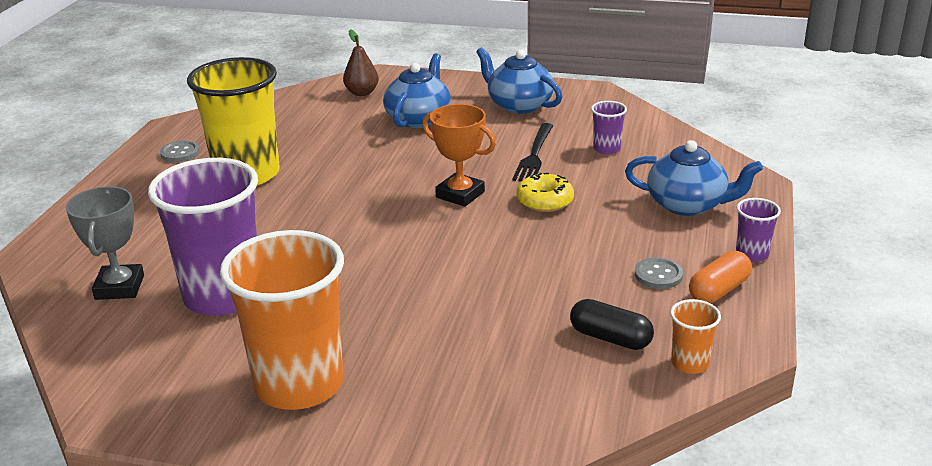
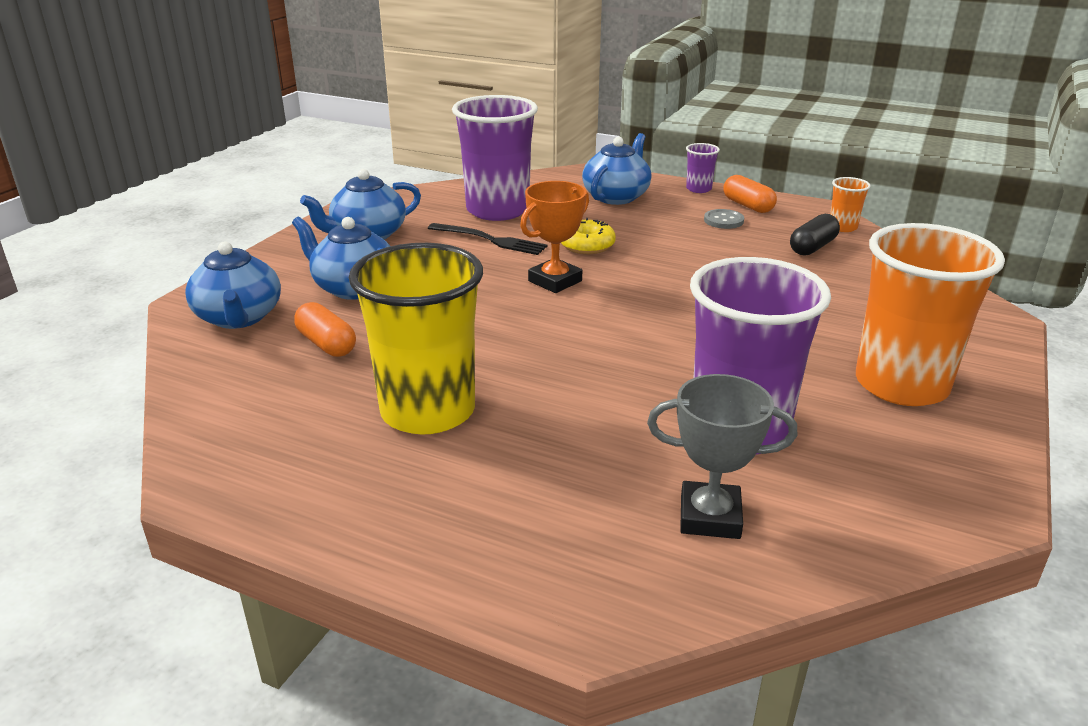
camera: 80 degrees left, 0 degrees up
grey button [160,140,200,162] -> none
brown pear [343,29,379,96] -> blue teapot [185,241,281,329]
purple cup [591,101,627,154] -> purple cup [452,95,538,221], size x2.34
none -> orange capsule [294,302,356,357]

